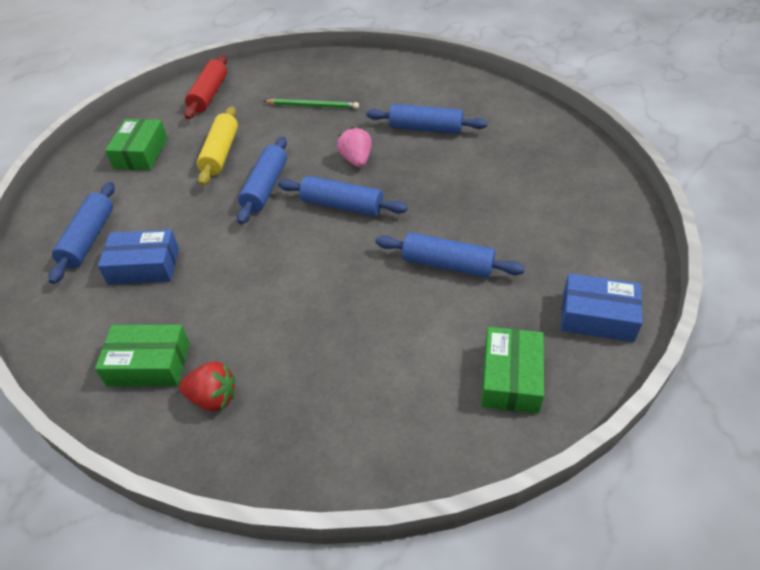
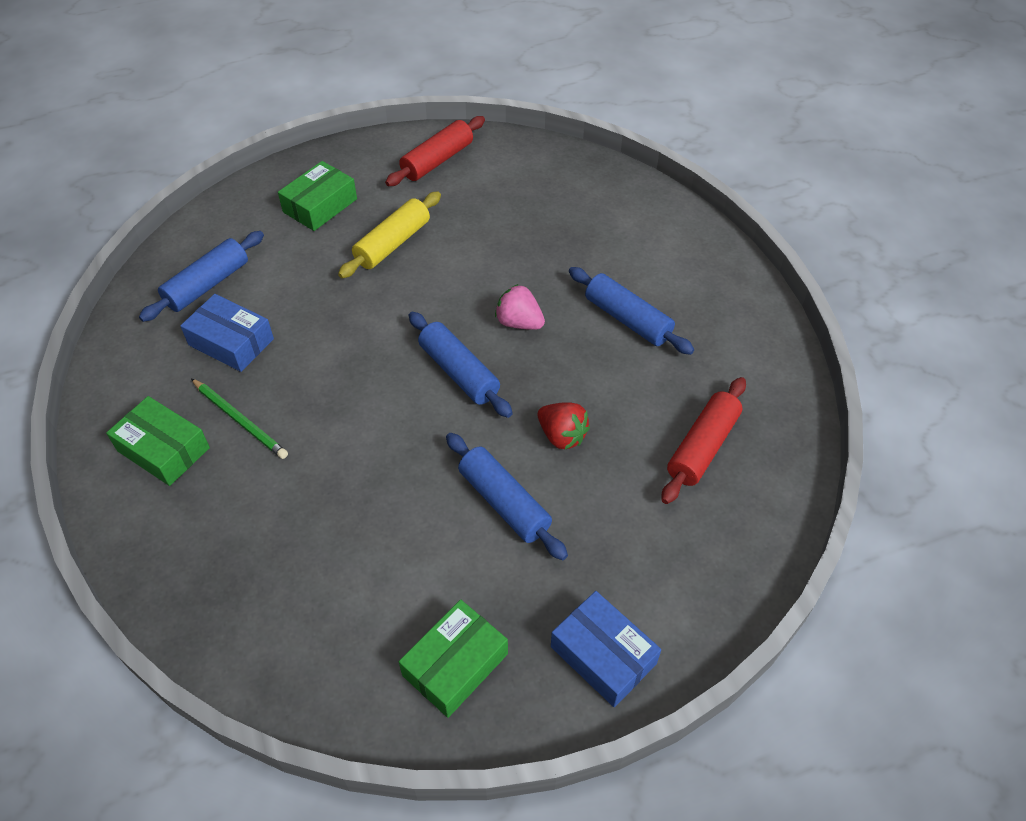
camera: 30 degrees right, 5 degrees up
red strawberry [179,361,235,411] -> red strawberry moved to [538,402,590,449]
blue rolling pin [237,137,287,224] -> none
green pencil [264,99,359,109] -> green pencil moved to [191,378,288,459]
pink strawberry [337,127,372,167] -> pink strawberry turned 75 degrees counterclockwise [495,284,545,330]
none -> red rolling pin [661,377,746,504]

